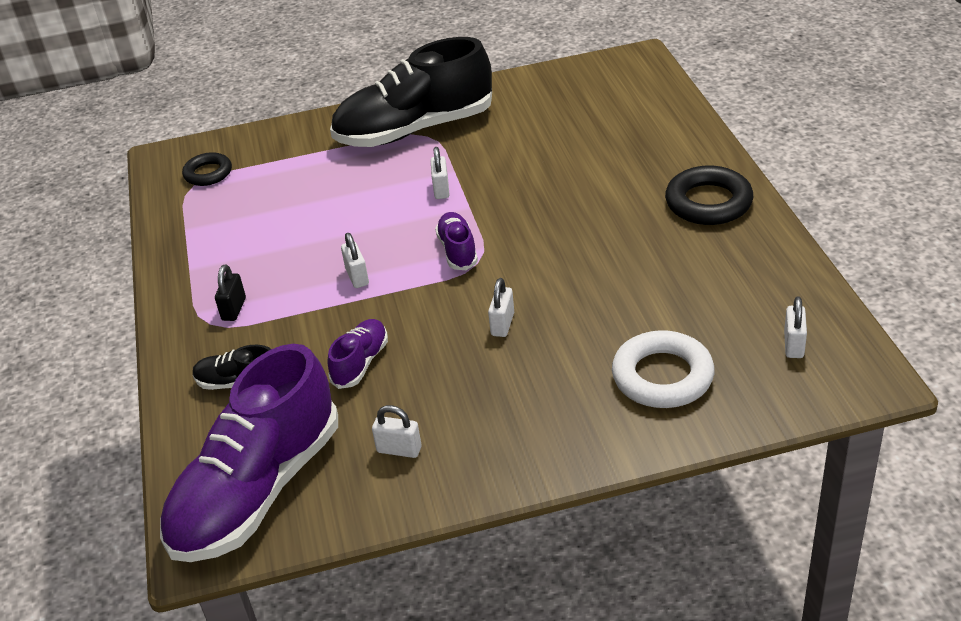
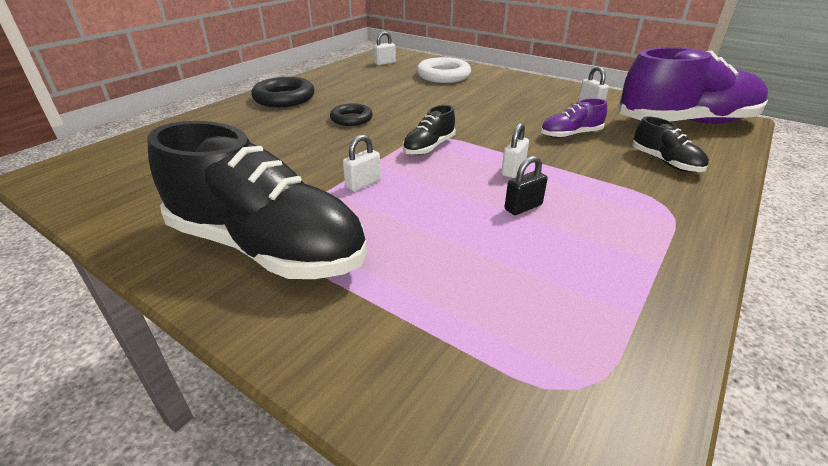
camera: 135 degrees left, 5 degrees down
black ring [182,152,232,186] -> black ring moved to [330,103,373,126]
black padlock [215,264,246,321] -> black padlock moved to [505,156,548,215]
purple shoe [435,212,478,270] -> black shoe [403,105,456,155]
white padlock [488,278,514,337] -> none

